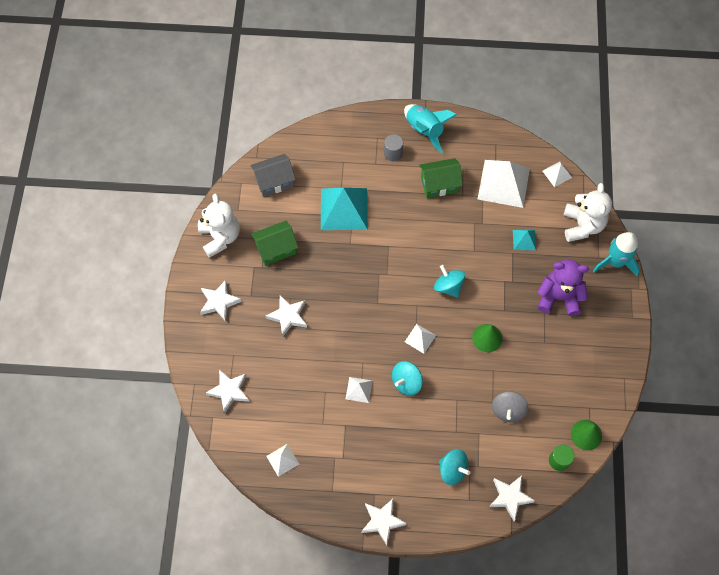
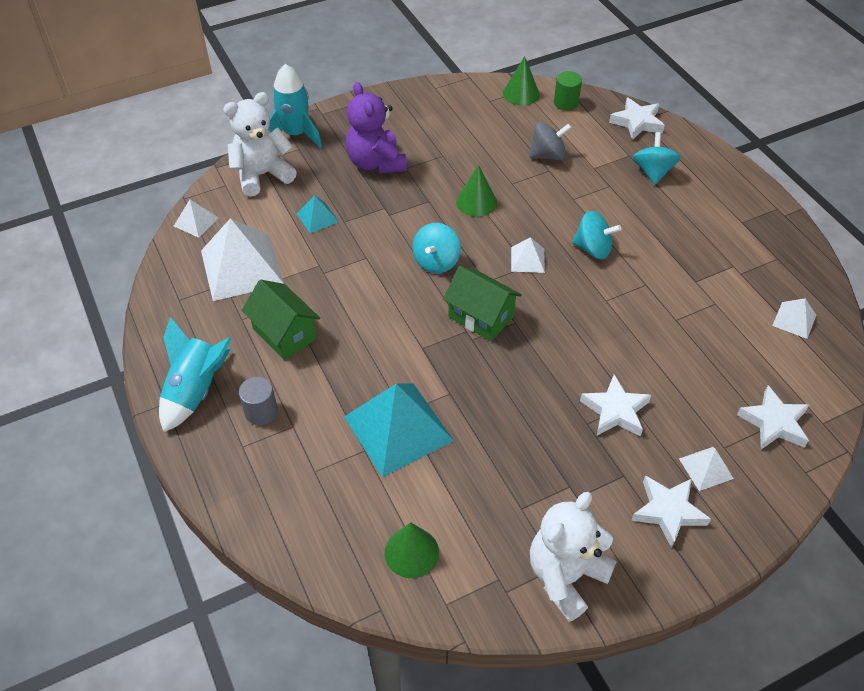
camera: 120 degrees left, 15 degrees down
grey house [250,154,296,197] -> green cone [385,522,439,578]
green house [251,221,298,266] -> green house moved to [443,266,522,341]
white pyramid [346,377,373,403] -> white pyramid moved to [679,447,734,491]
white star [361,499,407,545] -> none

